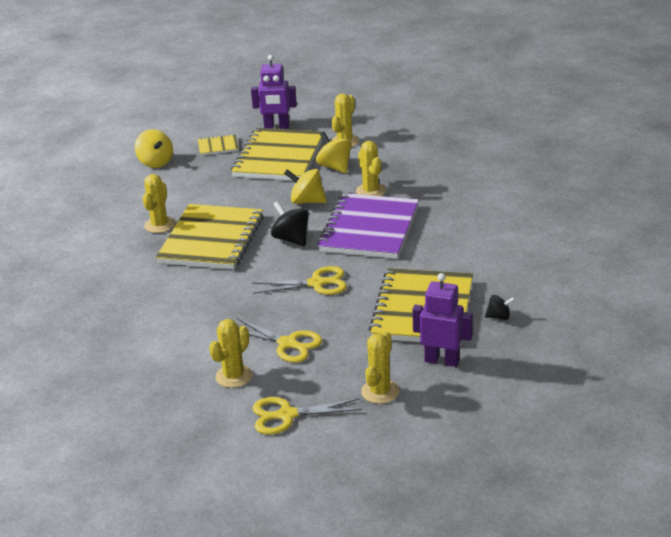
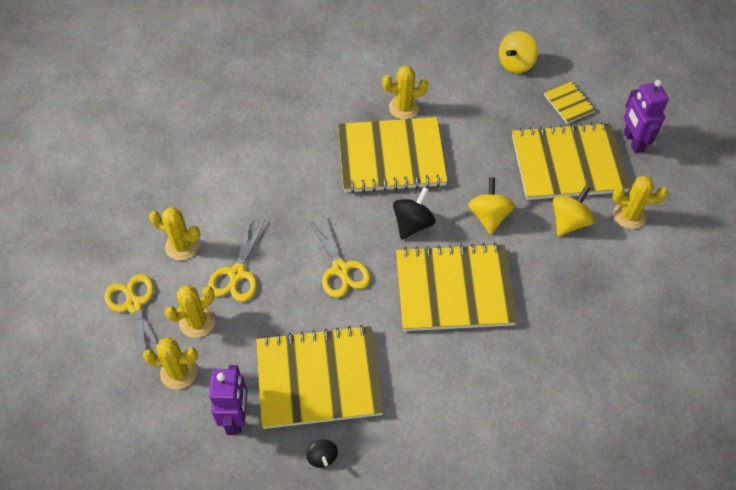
camera: 70 degrees right, 25 degrees up
purple notebook [317,193,419,259] -> yellow notebook [396,243,517,331]
yellow cactus [356,141,386,196] -> yellow cactus moved to [165,285,215,338]

